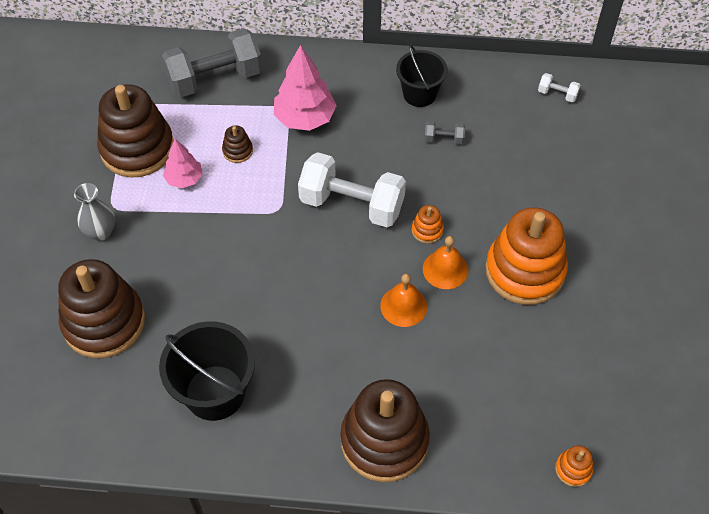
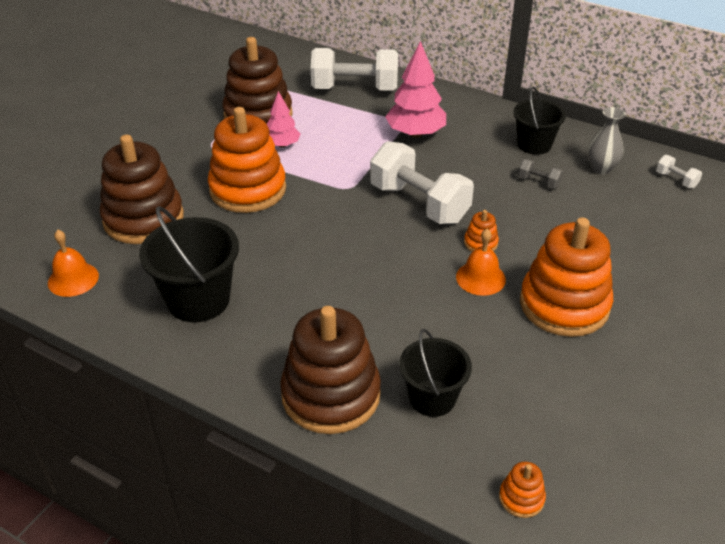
camera: 25 degrees right, 15 degrees down
grey vase [74,183,115,241] -> grey vase moved to [587,107,626,174]
grey dumbbell [162,28,262,97] -> white dumbbell [311,48,398,91]
brown stacking toy [222,125,253,163] -> none
orange bell [380,274,427,327] -> orange bell moved to [48,230,99,297]
none -> orange stacking toy [208,107,286,213]
none -> black bucket [399,329,472,417]

